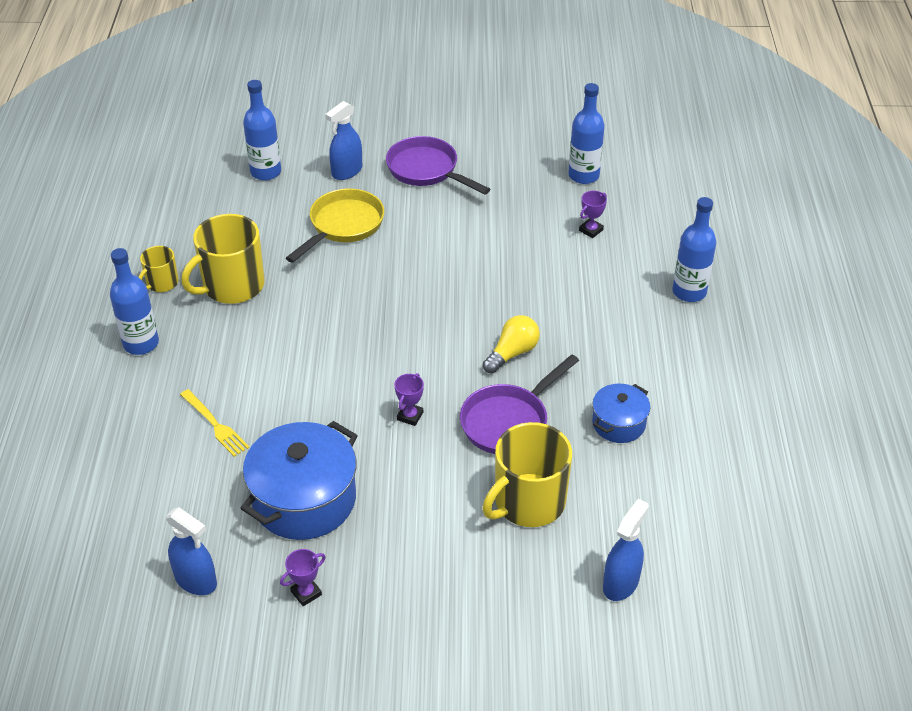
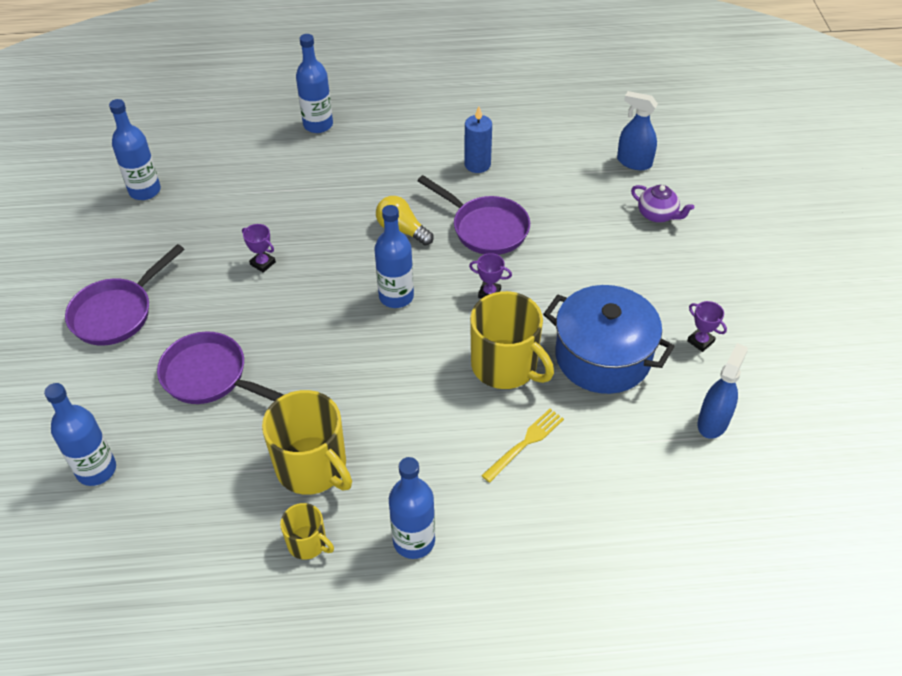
camera: 95 degrees left, 5 degrees up
yellow pan [286,189,384,263] -> purple pan [157,332,284,404]
blue spray bottle [325,101,362,180] -> none
yellow mug [482,422,572,527] -> yellow mug moved to [470,291,554,389]
purple trophy [579,191,607,238] -> purple trophy moved to [242,224,276,273]
blue pot [592,384,650,443] -> blue candle [464,106,492,173]
none -> blue bottle [375,205,414,308]
none -> purple teapot [631,185,694,222]

